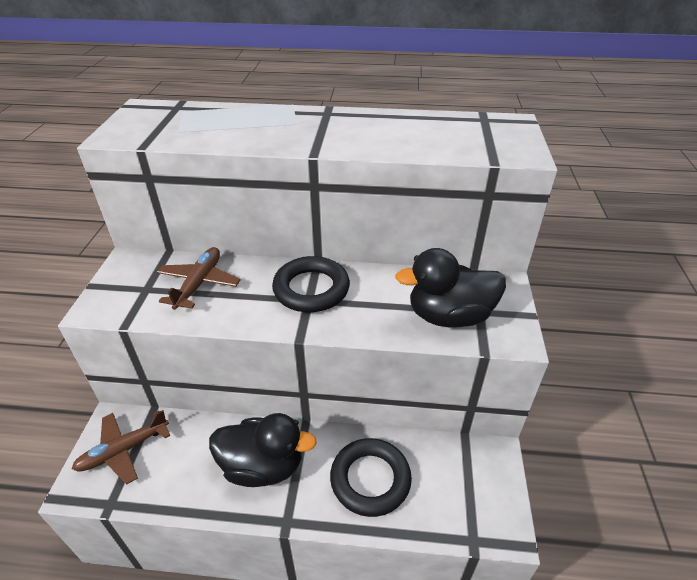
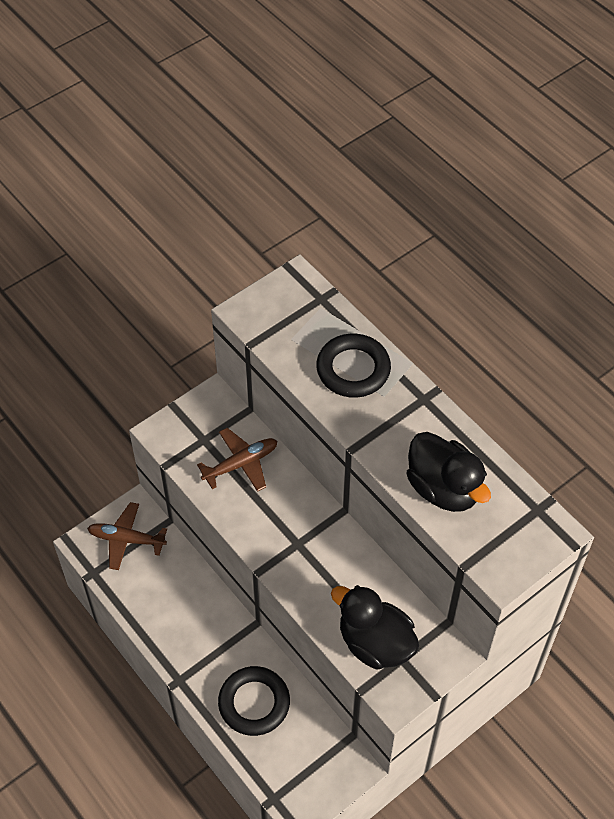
camera: 45 degrees right, 15 degrees up
black duck [209,413,317,487] -> black duck moved to [406,432,491,512]
black ring [272,256,350,312] -> black ring moved to [316,334,391,398]

